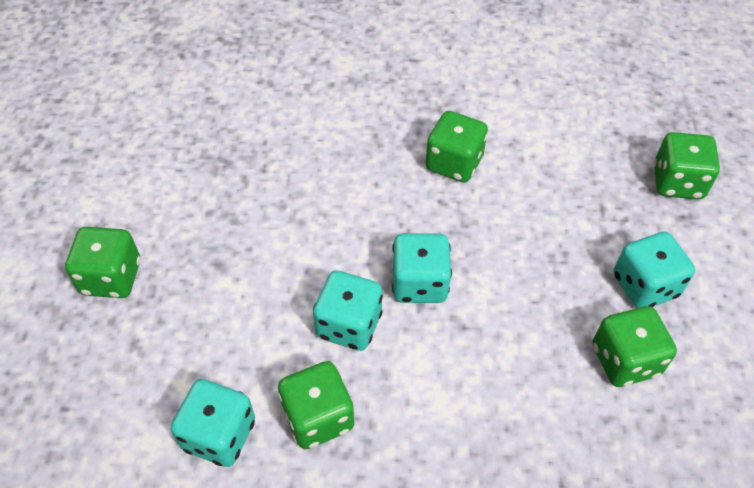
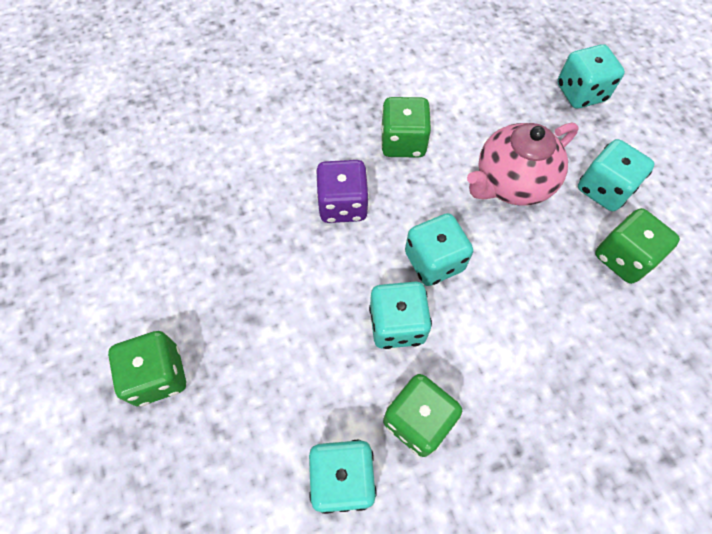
camera: 25 degrees left, 10 degrees up
green dice [654,132,720,200] -> turquoise dice [557,44,625,109]
none -> purple dice [316,160,369,223]
none -> pink teapot [467,123,579,206]

